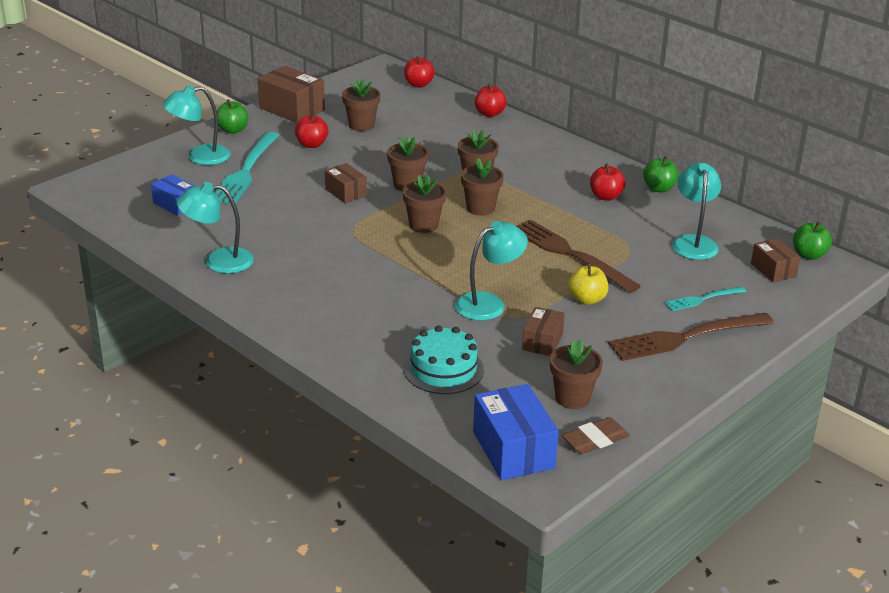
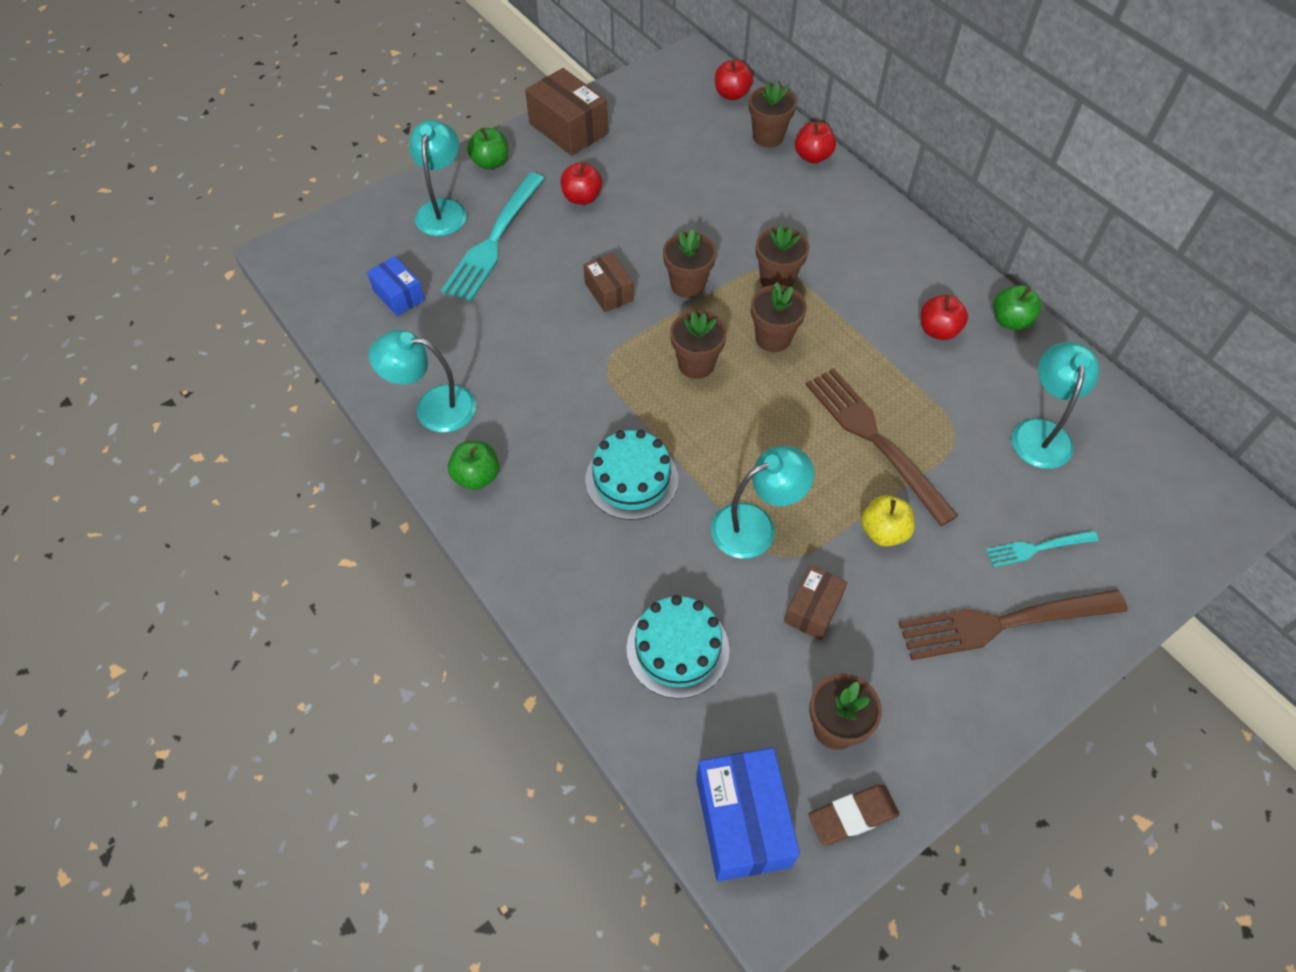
camera: 10 degrees right, 25 degrees up
turquoise lamp [163,85,231,165] -> turquoise lamp turned 105 degrees clockwise [409,120,467,236]
brown flower pot [342,79,380,131] -> brown flower pot moved to [749,82,797,147]
brown box [751,238,800,283] -> none
green apple [793,221,832,260] -> green apple moved to [448,441,499,490]
none -> turquoise cake [585,430,678,520]

